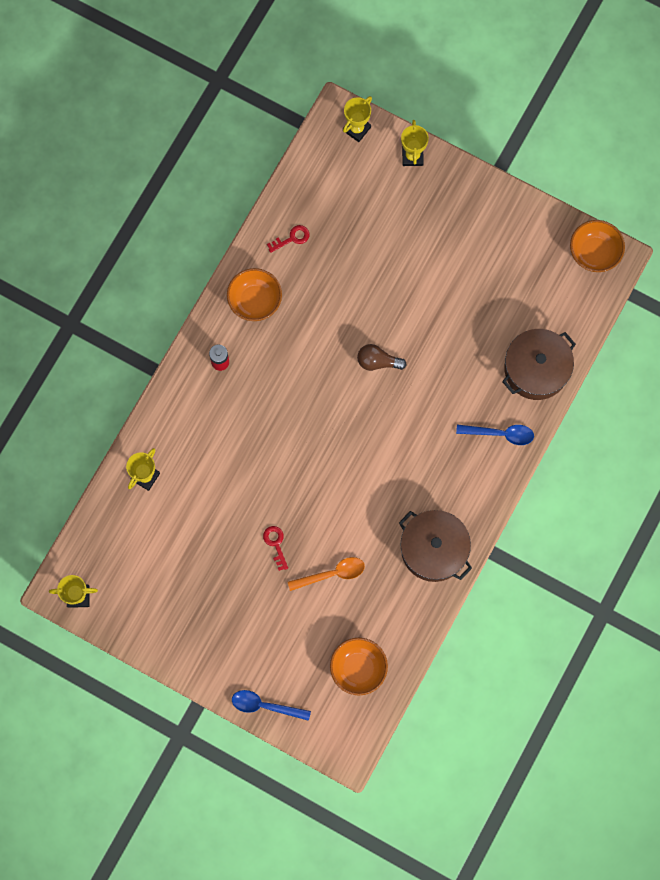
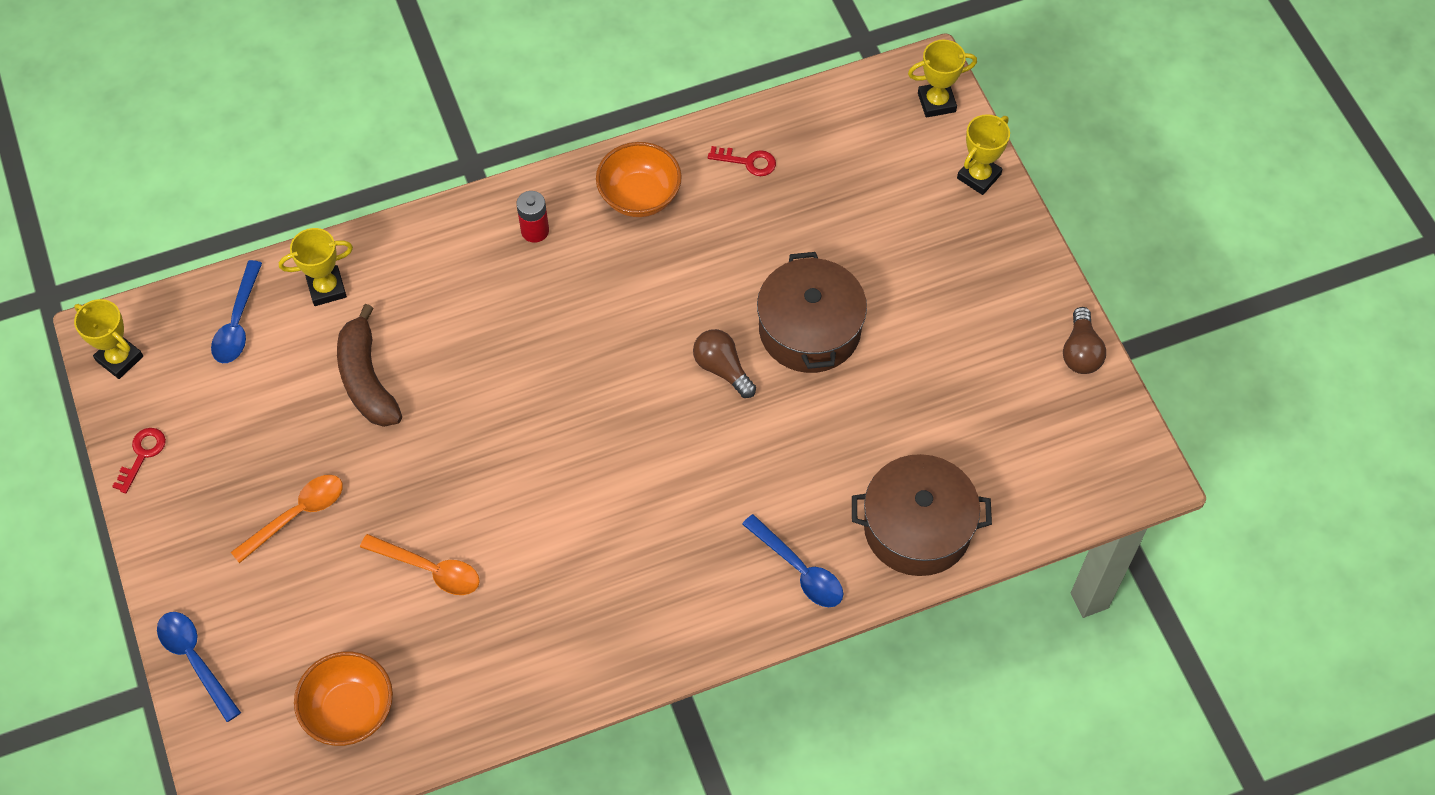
camera: 40 degrees right, 15 degrees down
red key [263,526,288,571] -> red key moved to [112,428,166,494]
brown pot [399,510,472,582] -> brown pot moved to [757,252,867,373]
orange bowl [570,220,625,272] -> none
none -> blue spoon [211,260,262,363]
none -> orange spoon [231,475,343,563]
none -> brown banana [337,304,402,427]
none -> brown light bulb [1063,307,1106,374]

